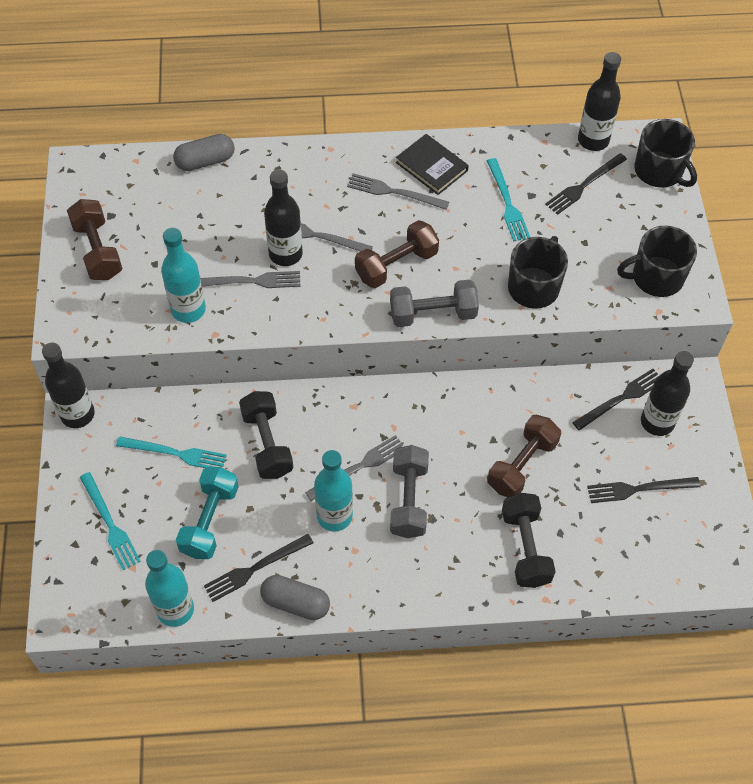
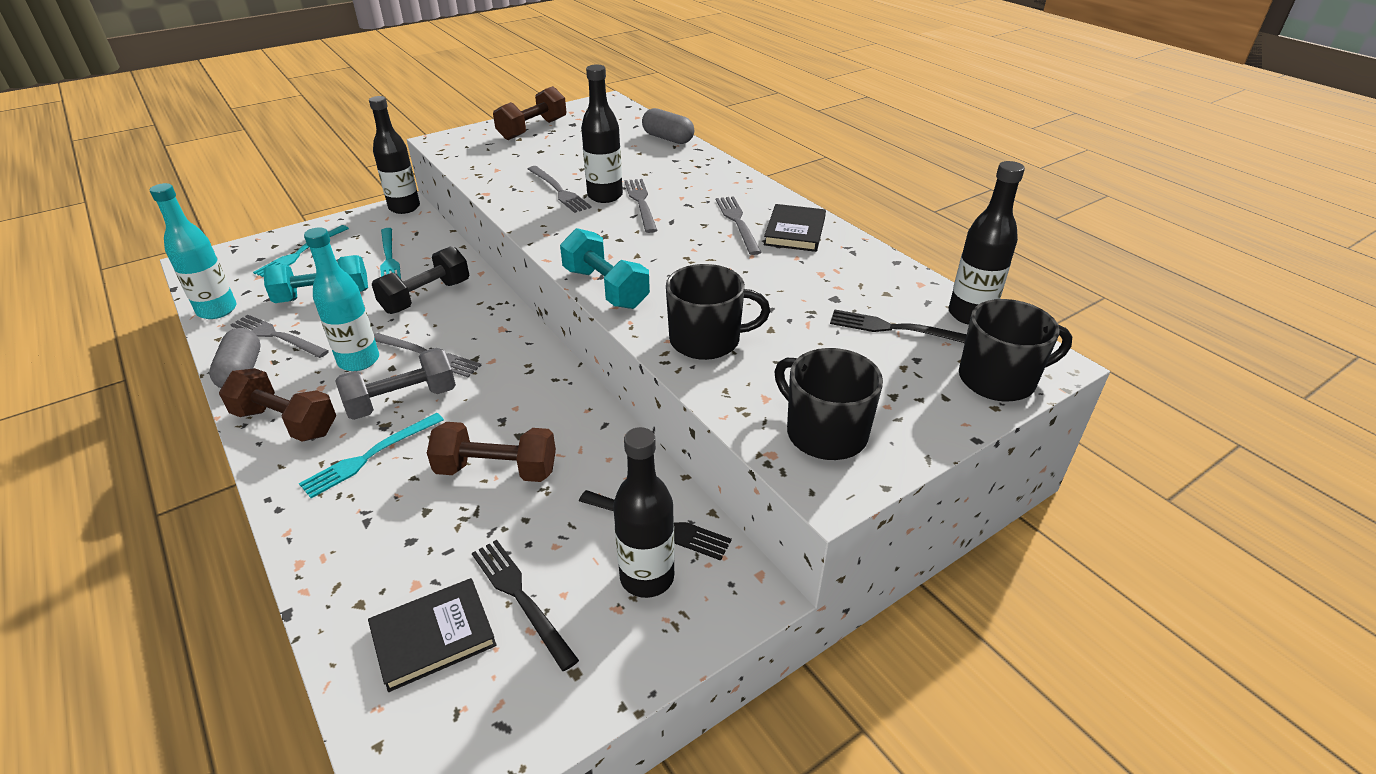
camera: 60 degrees right, 20 degrees down
turquoise bottle [161,228,206,323] -> none
black fork [204,534,313,602] -> grey fork [231,315,329,358]
brown dumbbell [355,220,439,288] -> brown dumbbell moved to [219,368,336,442]
grey dumbbell [390,279,479,327] -> turquoise dumbbell [560,228,650,309]
turquoise fork [487,158,530,242] -> turquoise fork moved to [299,413,444,498]
black dumbbell [502,493,556,588] -> none
black mug [634,119,697,188] -> black mug turned 120 degrees counterclockwise [959,299,1072,402]
none -> black book [368,578,497,692]

